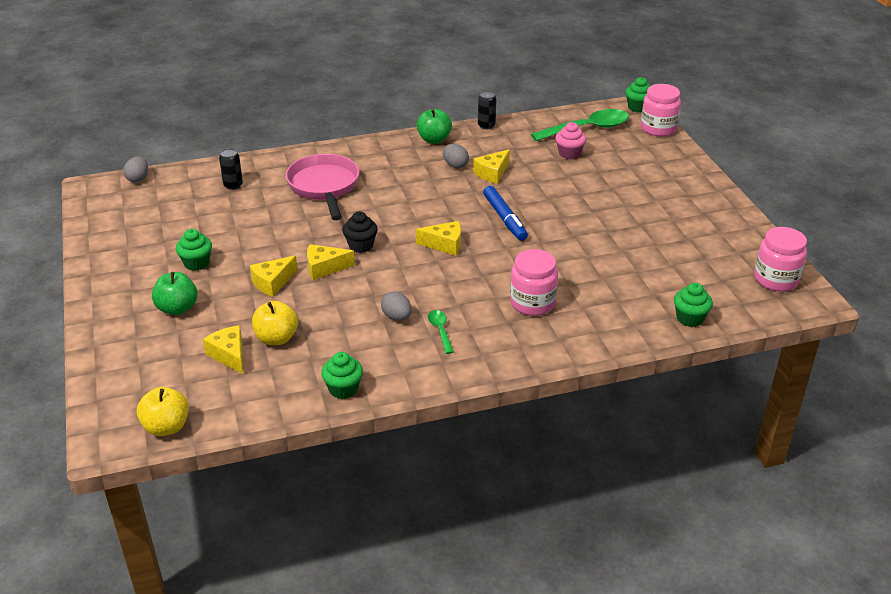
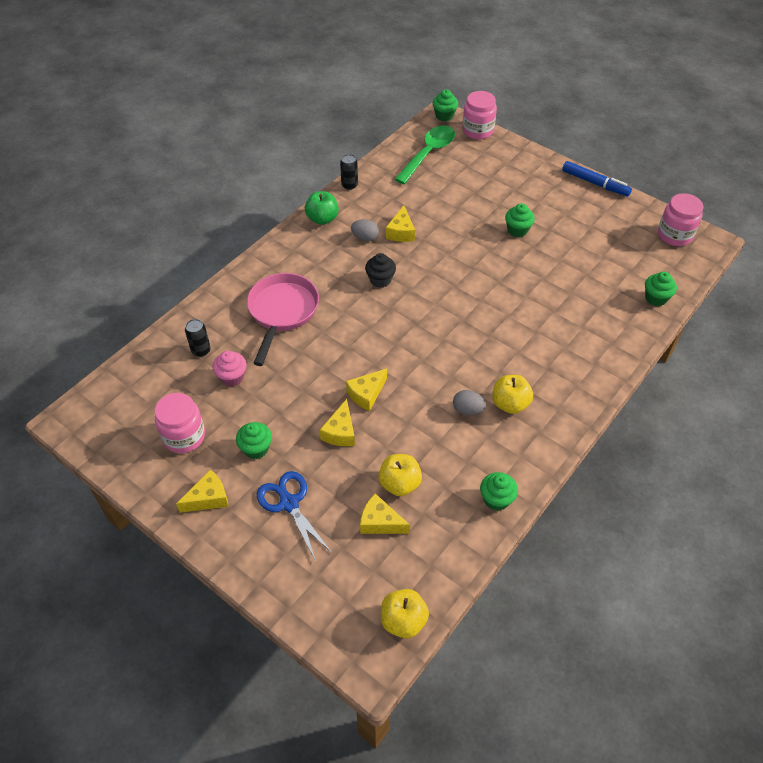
camera: 35 degrees left, 15 degrees up
grey egg [123,156,148,183] -> none
green apple [152,272,198,315] -> blue scissors [256,471,332,561]
pink pan [286,154,360,220] -> pink pan turned 60 degrees clockwise [247,273,319,366]
black cupcake [342,212,378,253] -> black cupcake moved to [365,253,396,288]
yellow cheese [416,221,461,256] -> yellow cheese moved to [176,469,229,513]
green spoon [428,310,454,354] -> yellow apple [492,375,533,414]
blue marker [483,186,528,241] -> blue marker moved to [562,161,632,196]
pink jar [510,249,558,316] -> pink jar moved to [155,393,205,453]
pink cupcake [555,122,586,159] -> pink cupcake moved to [213,351,247,386]
none -> green cupcake [505,203,535,237]

